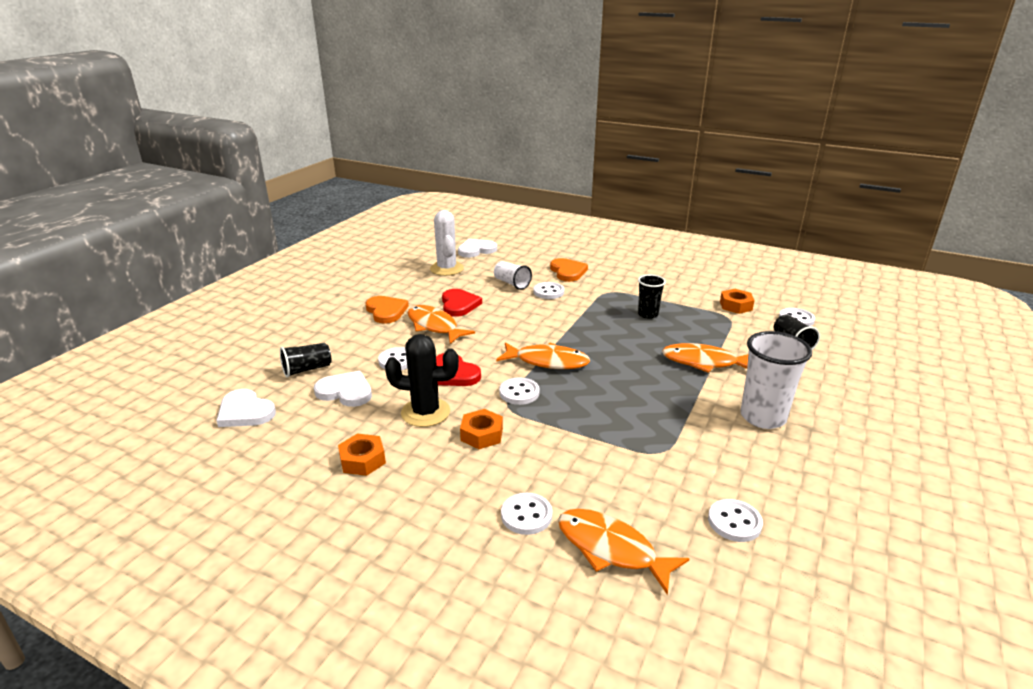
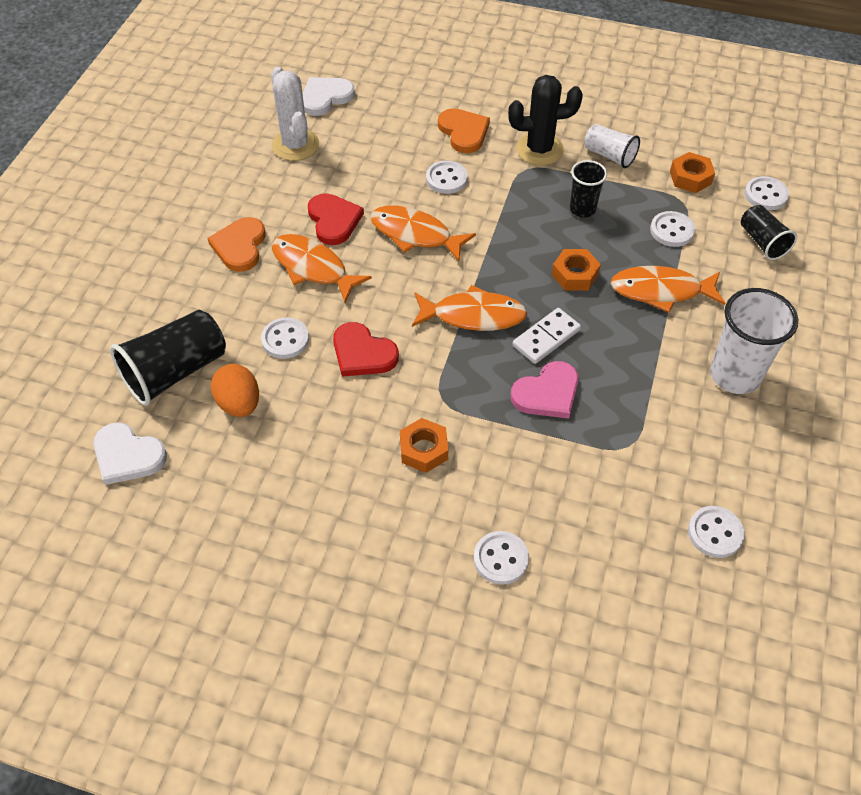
camera: 10 degrees left, 25 degrees up
black cup [280,343,332,378] -> black cup [110,310,226,406], size x1.70
white heart [314,371,372,407] -> orange egg [211,364,259,417]
orange nut [338,434,386,476] -> orange nut moved to [552,249,601,291]
orange heart [366,296,409,323] -> orange heart turned 135 degrees counterclockwise [207,217,266,272]
black cactus [385,334,459,427] -> black cactus moved to [508,75,583,165]
white cup [494,261,532,290] -> white cup moved to [584,124,640,168]
white button [499,377,540,405] -> white button moved to [650,211,695,247]
orange fish [558,509,690,595] -> orange fish moved to [370,205,476,262]
none -> pink heart [511,361,579,419]
none -> white domino [513,308,581,364]

